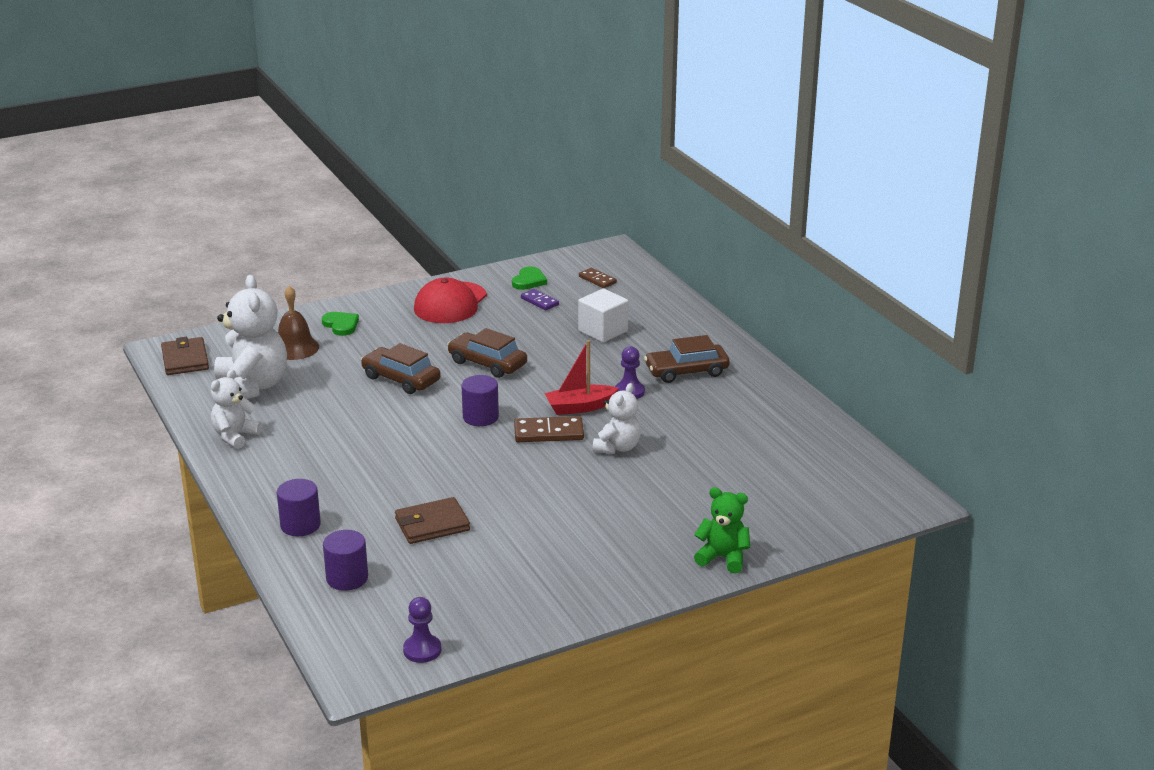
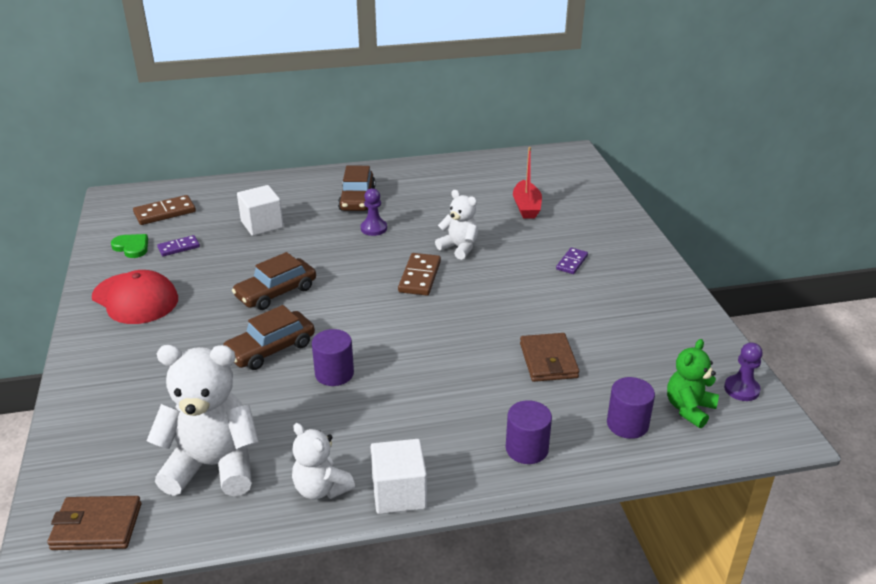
camera: 75 degrees left, 5 degrees up
brown bell [278,286,319,360] -> none
green heart [322,312,359,336] -> none
purple cylinder [462,375,499,426] -> purple cylinder moved to [312,329,354,386]
red boat [544,340,619,415] -> red boat moved to [513,147,542,219]
brown domino [579,268,617,288] -> brown domino [133,195,196,225], size x1.57
green teddy bear [694,487,750,573] -> green teddy bear moved to [667,339,719,428]
none -> white cube [370,439,427,514]
none -> purple domino [556,248,588,274]

